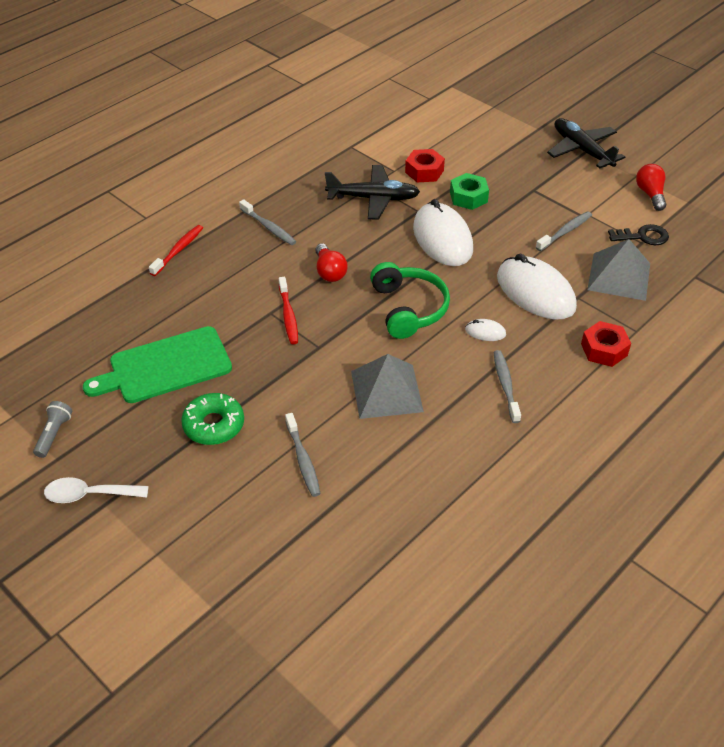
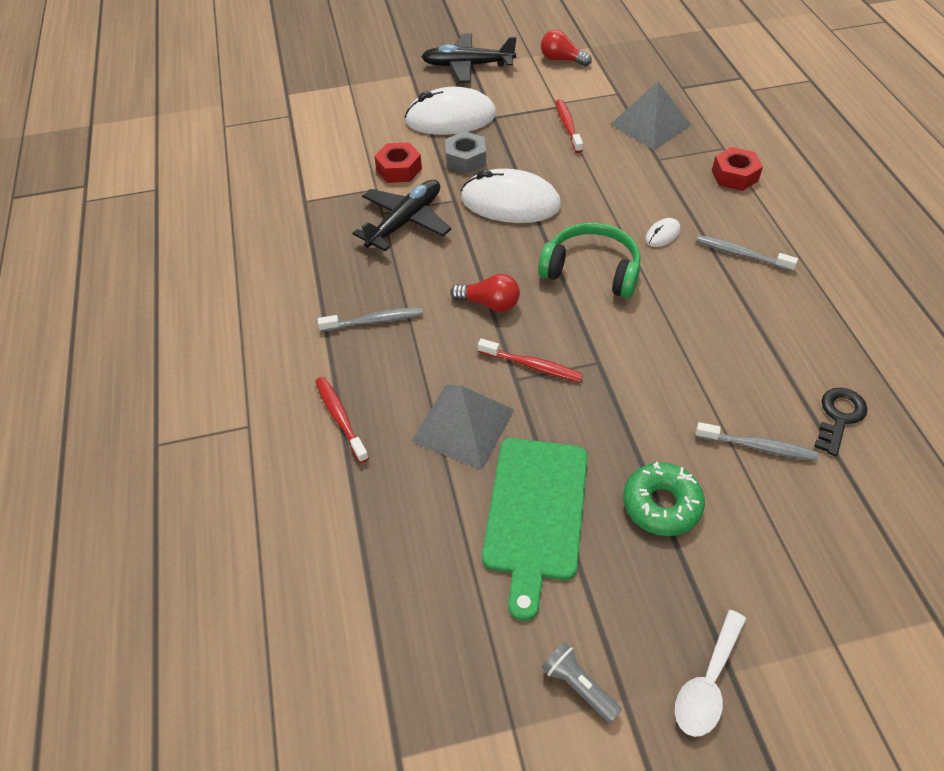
camera: 55 degrees left, 5 degrees up
grey pyramid [351,354,424,419] -> grey pyramid moved to [411,385,514,470]
green nut [450,173,489,210] -> grey nut [445,131,486,174]
white mouse [497,253,577,320] -> white mouse moved to [405,87,496,135]
grey toothbrush [536,211,592,251] -> red toothbrush [556,99,583,153]
black key [608,224,669,245] -> black key moved to [814,388,868,456]

